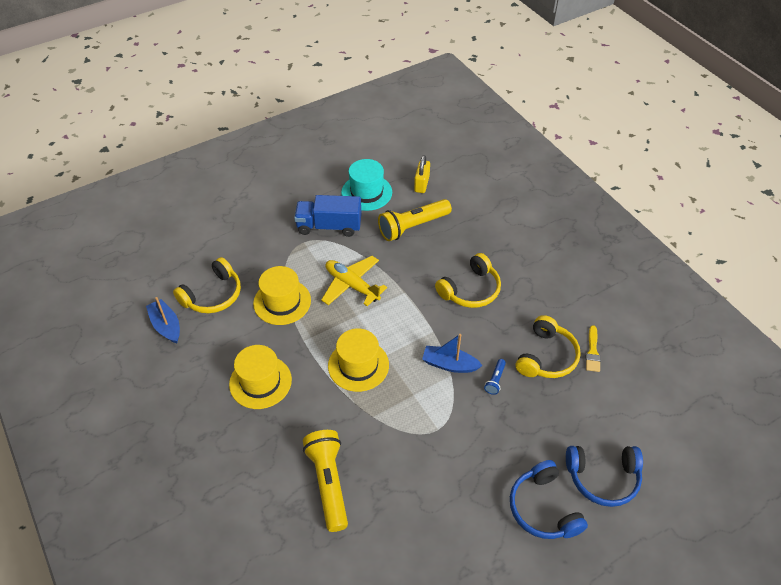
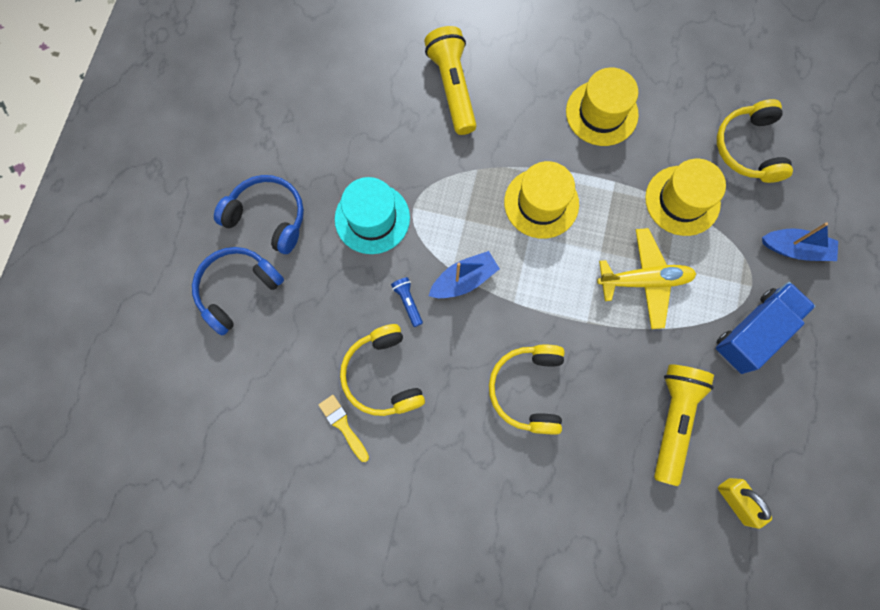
camera: 135 degrees right, 25 degrees up
blue boat [146,297,180,343] -> blue boat moved to [762,222,838,261]
yellow flashlight [303,430,348,532] -> yellow flashlight turned 135 degrees counterclockwise [424,26,477,135]
turquoise hat [341,159,392,211] -> turquoise hat moved to [335,177,410,254]

